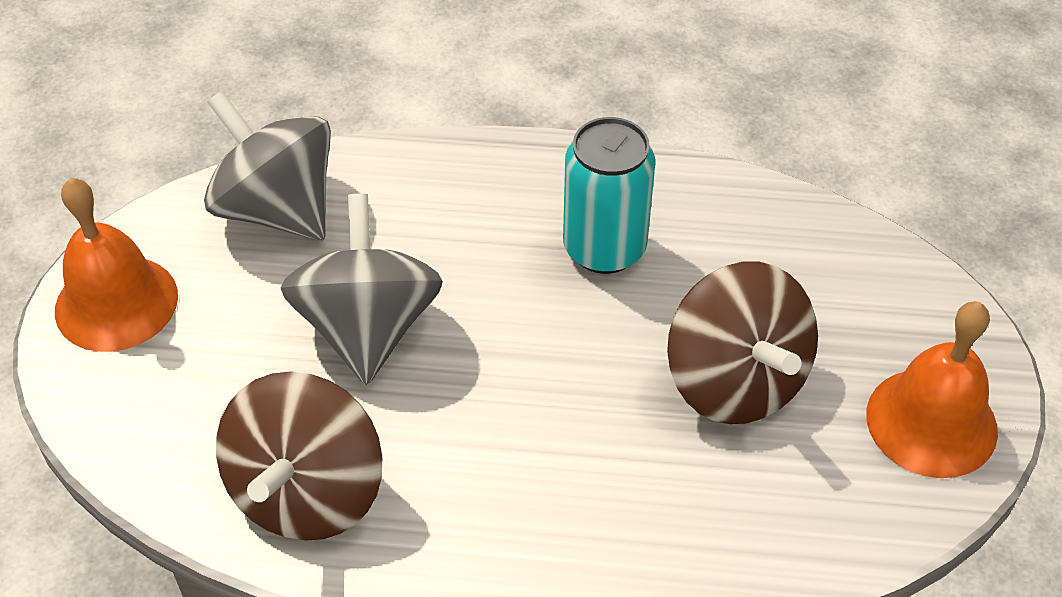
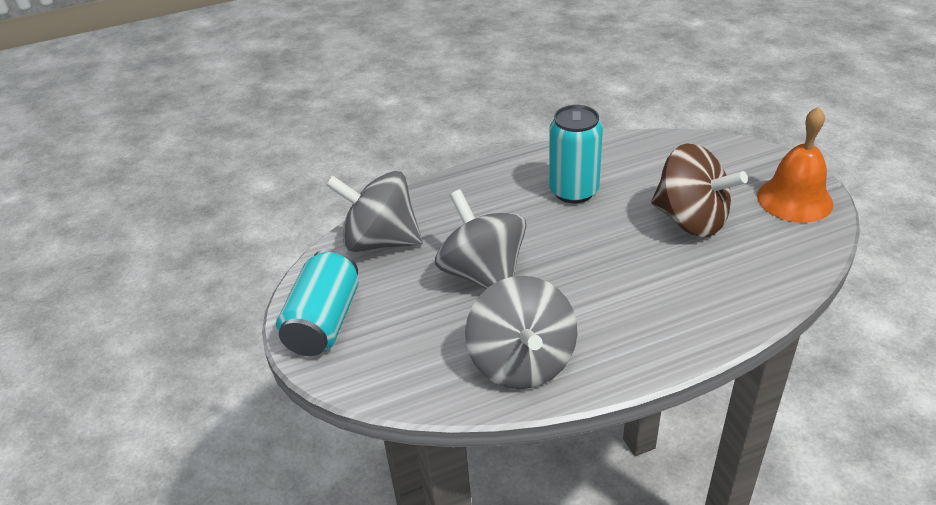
camera: 25 degrees left, 10 degrees down
orange bell [55,178,178,352] -> turquoise can [276,249,359,356]
brown spinning top [216,371,382,541] -> grey spinning top [465,276,577,389]

